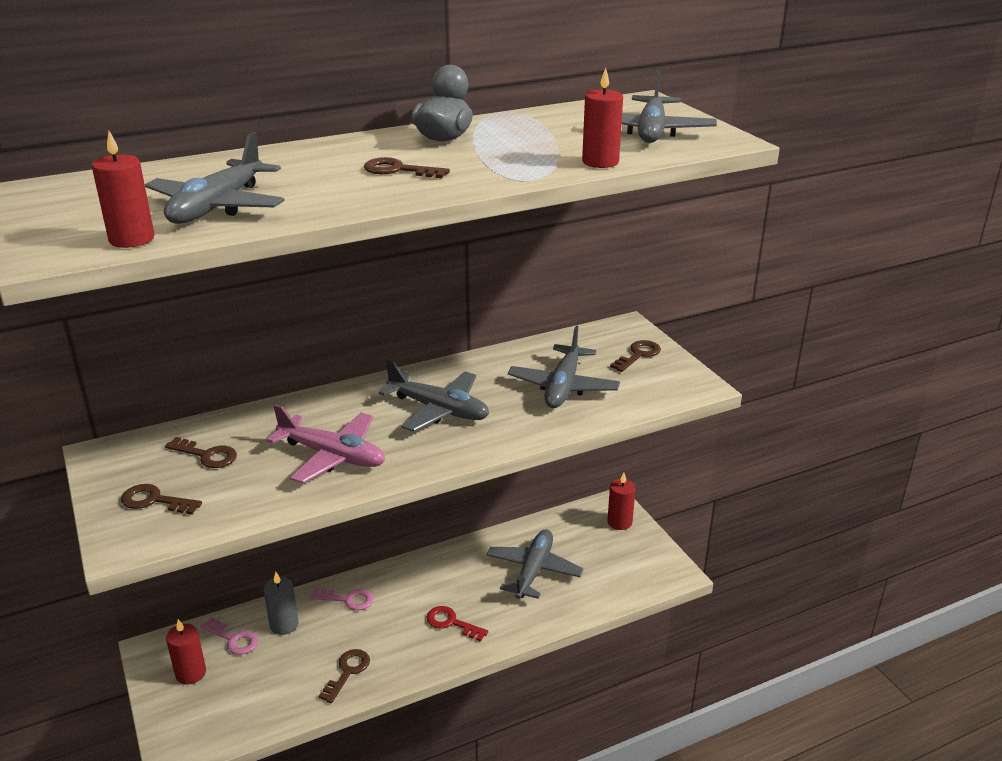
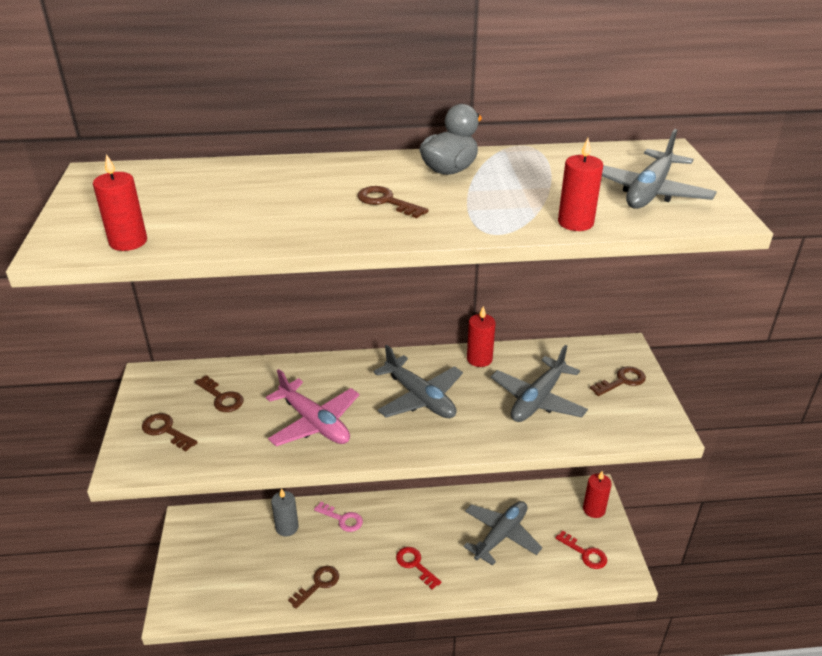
camera: 20 degrees right, 5 degrees up
grey plane [145,132,285,224] -> none
red candle [166,619,206,685] -> red candle moved to [467,306,496,367]
pink key [200,617,258,655] -> none
none -> red key [555,530,607,569]

